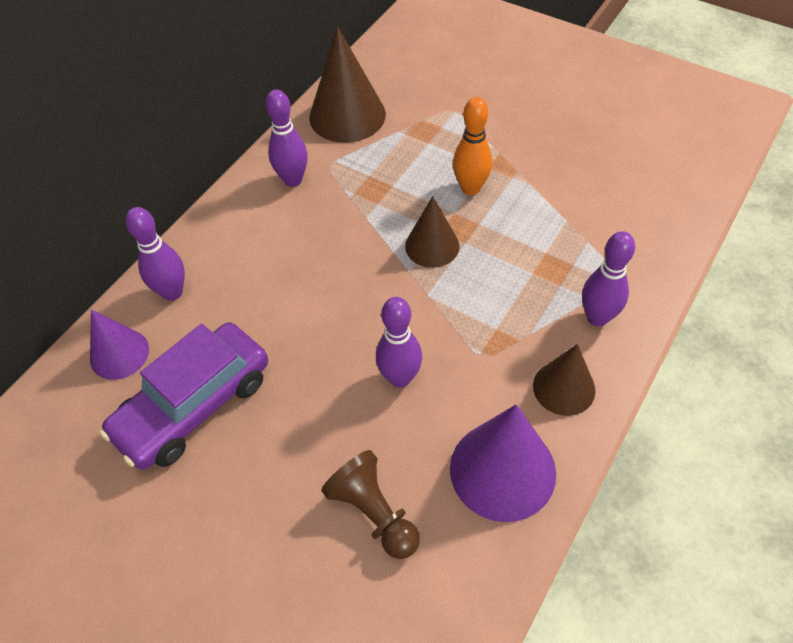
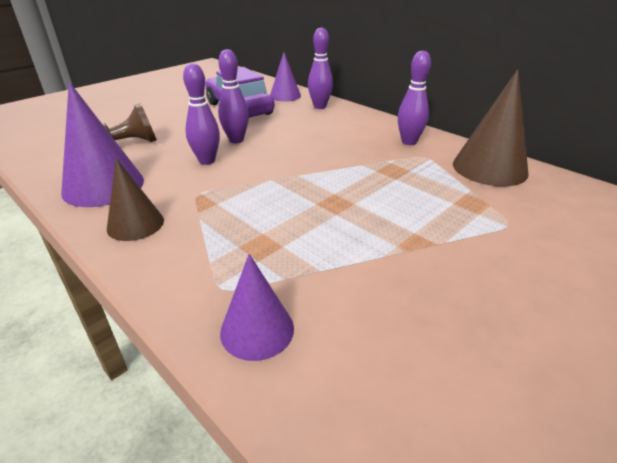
camera: 100 degrees right, 20 degrees down
brown cone [405,196,459,268] -> none
orange bowling pin [453,97,492,195] -> none
purple bowling pin [582,231,635,327] -> purple bowling pin moved to [218,49,249,143]
none -> purple cone [220,254,294,361]

